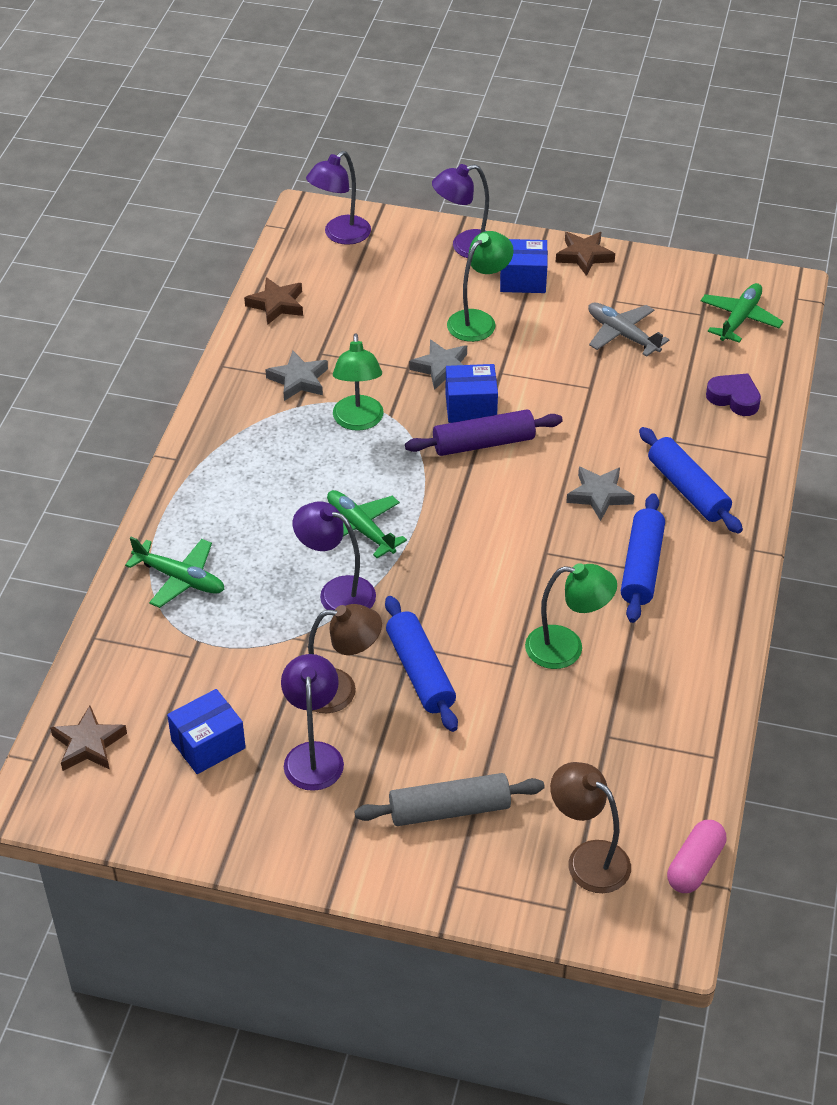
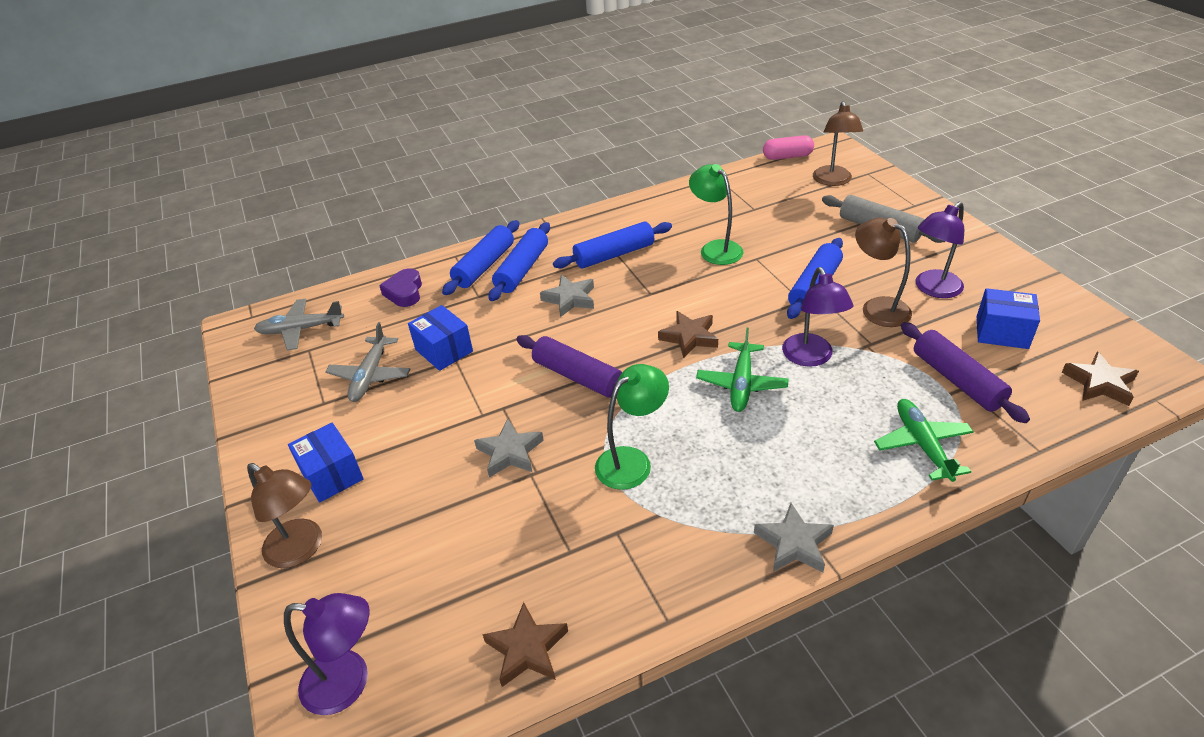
camera: 125 degrees left, 5 degrees down
grey star [265,351,328,401] -> grey star moved to [754,503,834,572]
purple lamp [432,164,489,258] -> brown lamp [247,463,322,568]
blue box [445,364,498,423] -> blue box moved to [408,305,473,371]
green lamp [447,231,514,342] -> none
brown star [555,232,615,276] -> brown star moved to [658,311,718,358]
green plane [700,283,784,343] -> grey plane [254,299,344,350]
none -> blue rolling pin [442,220,519,295]
none -> purple rolling pin [901,322,1030,423]

